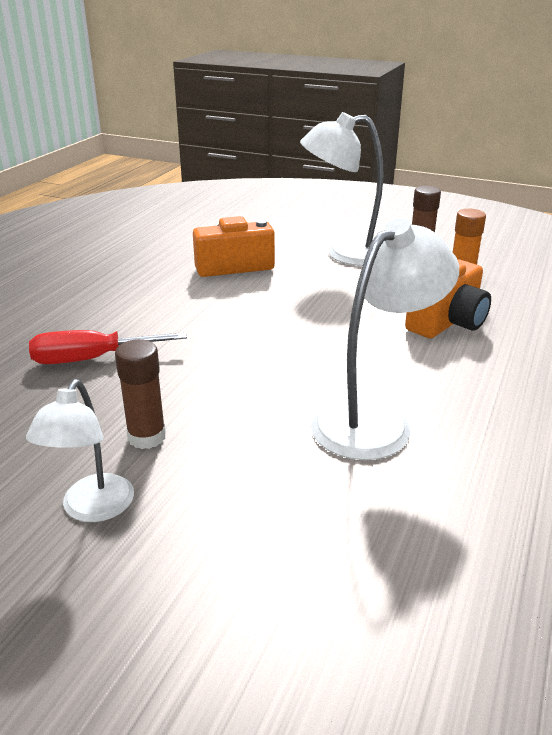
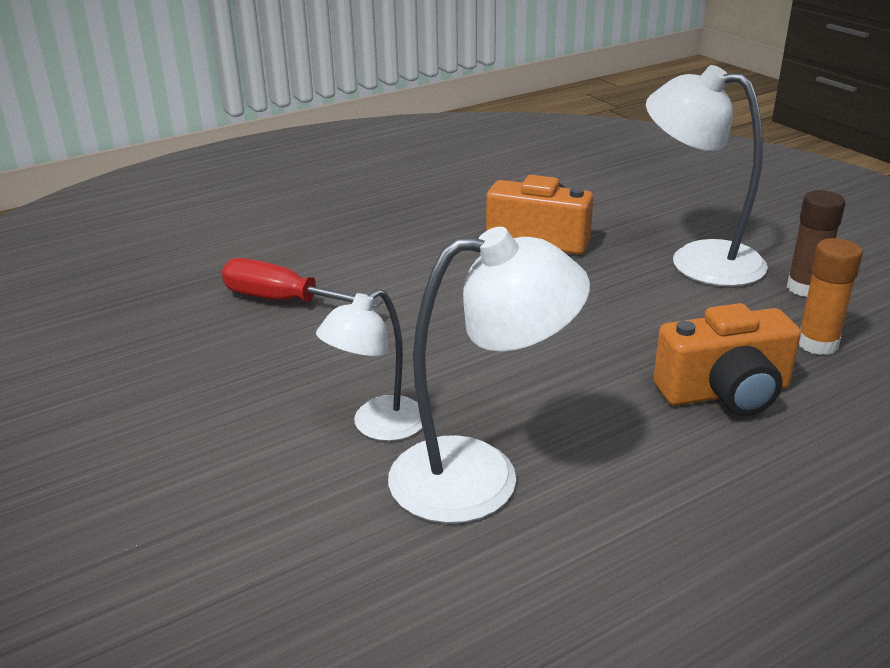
camera: 35 degrees right, 0 degrees up
white lamp [26,379,134,522] -> white lamp moved to [316,289,422,441]
brown glue stick [115,339,166,449] -> none

